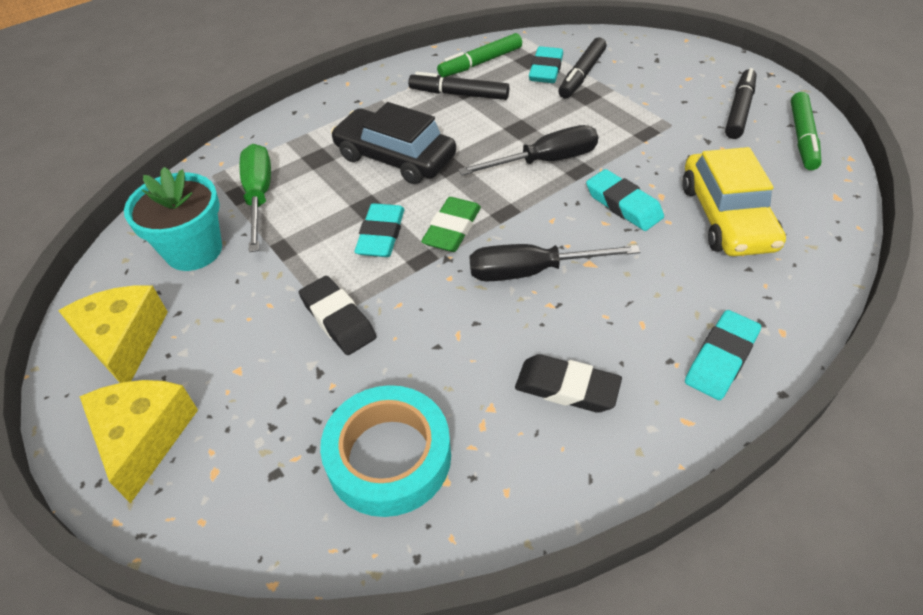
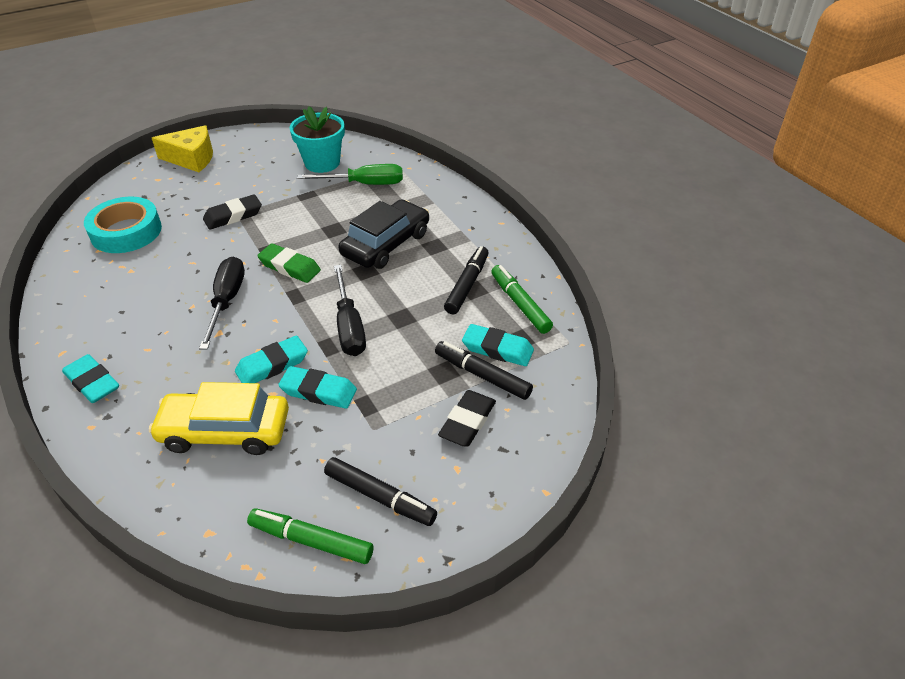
camera: 95 degrees right, 5 degrees down
yellow cheese [58,285,168,383] -> none
turquoise eraser [354,203,404,257] -> turquoise eraser moved to [278,366,357,408]
black eraser [515,354,622,413] -> black eraser moved to [438,390,496,447]

